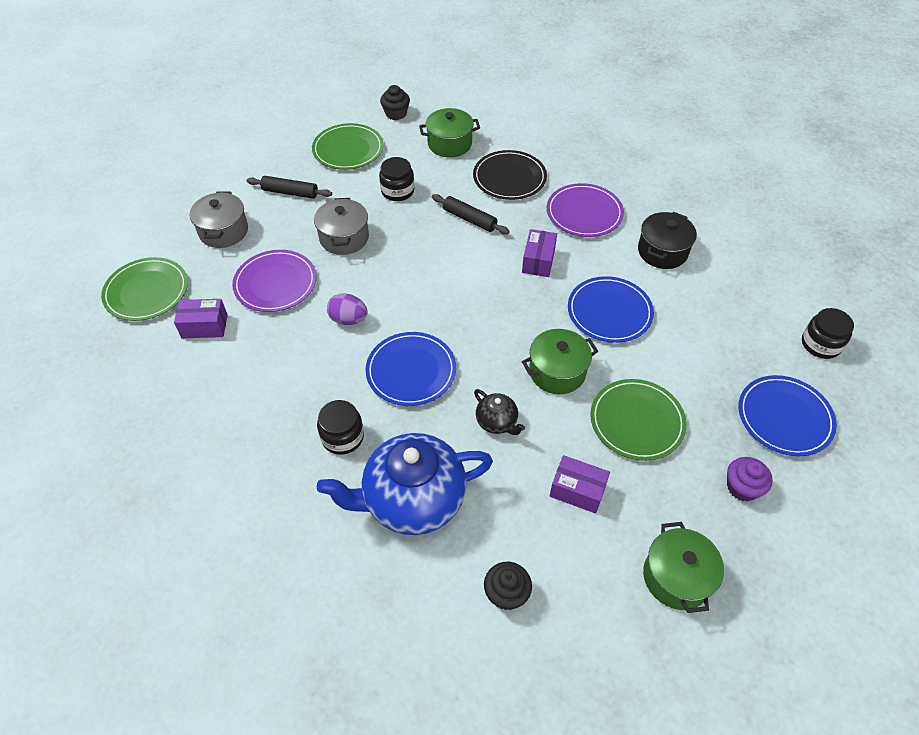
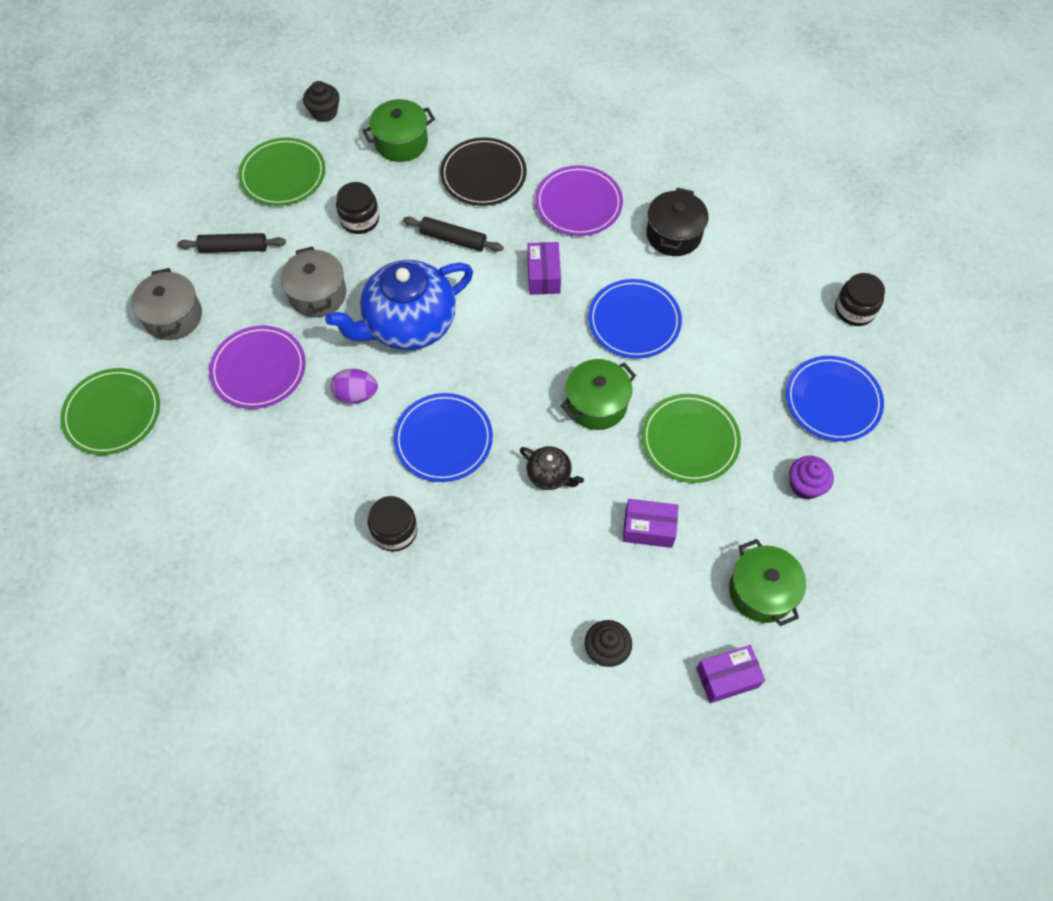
camera: 15 degrees left, 10 degrees up
purple box [174,299,228,338] -> purple box moved to [696,645,765,703]
blue teapot [317,433,493,535] -> blue teapot moved to [325,260,473,350]

